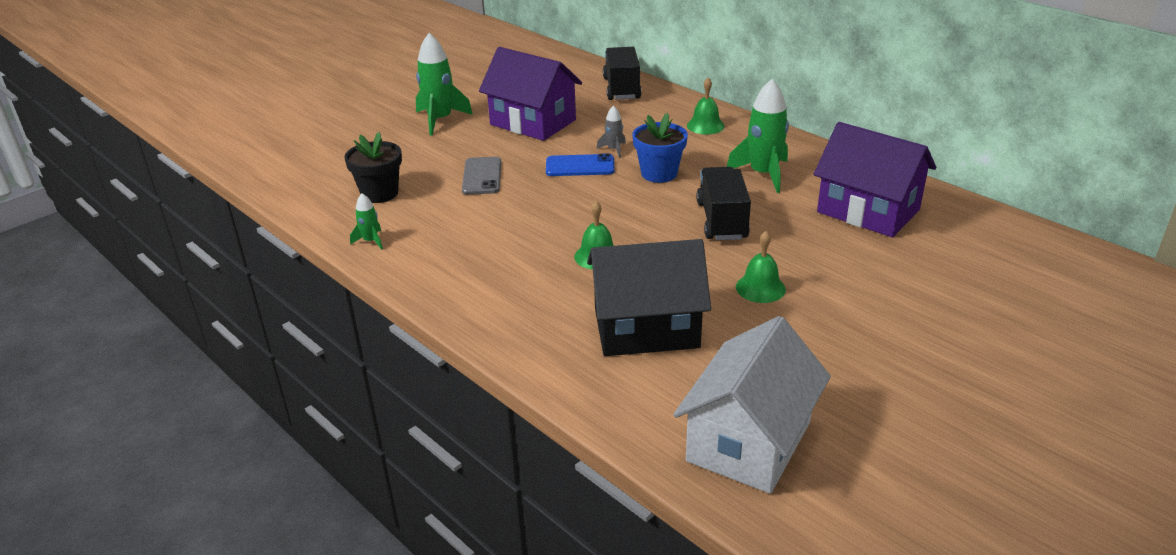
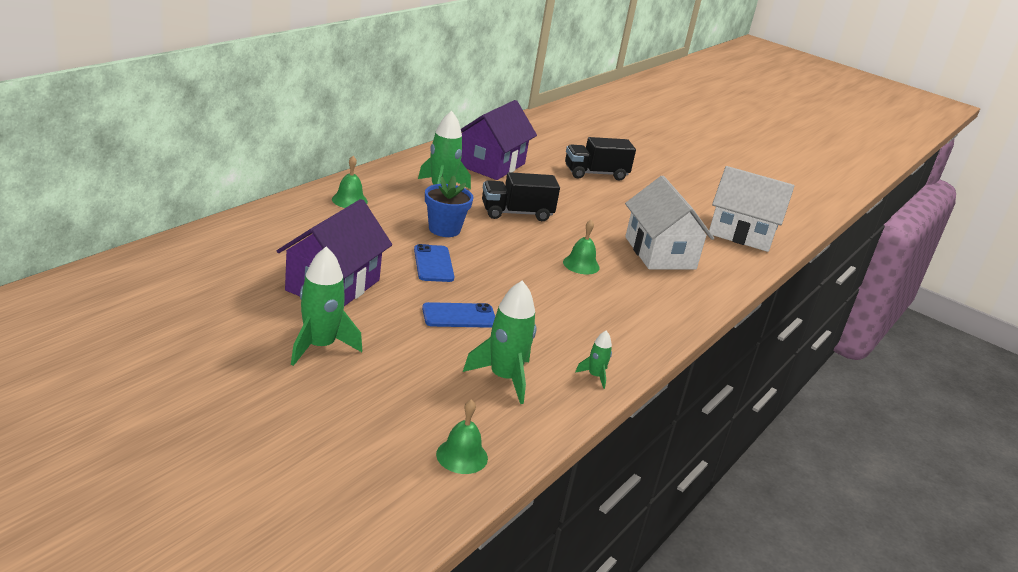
camera: 105 degrees left, 5 degrees down
black flower pot [344,132,402,203] -> green rocket [463,280,536,404]
grey phone [462,157,501,195] -> blue phone [422,302,495,328]
black house [587,239,711,356] -> white house [625,176,714,269]
grey rocket [597,105,626,158] -> none
black truck [603,47,642,100] -> black truck moved to [565,137,636,180]
green bell [736,231,786,303] -> green bell moved to [436,399,488,474]

